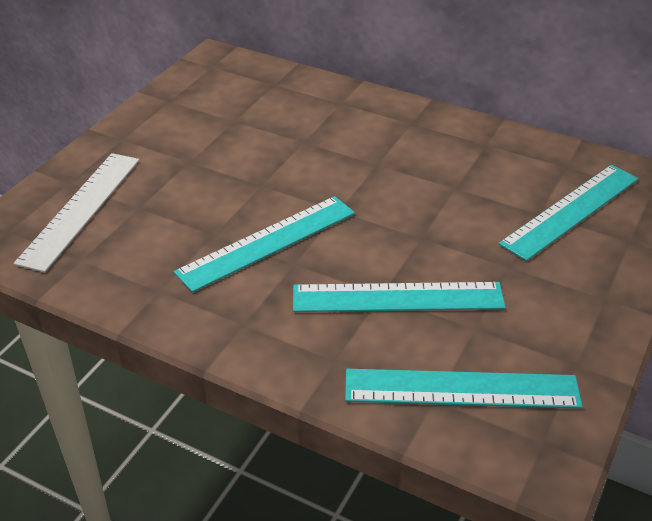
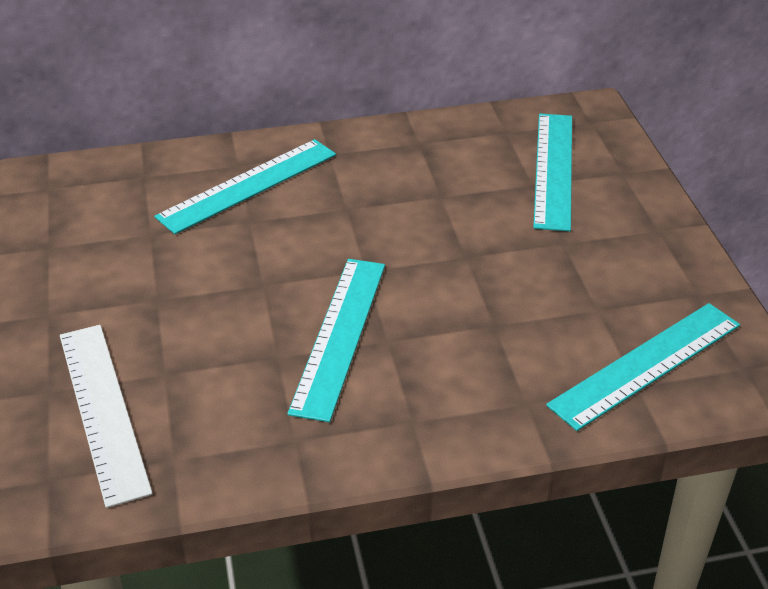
camera: 40 degrees left, 0 degrees up
turquoise ruler [293,282,506,312] -> turquoise ruler moved to [155,139,336,234]

